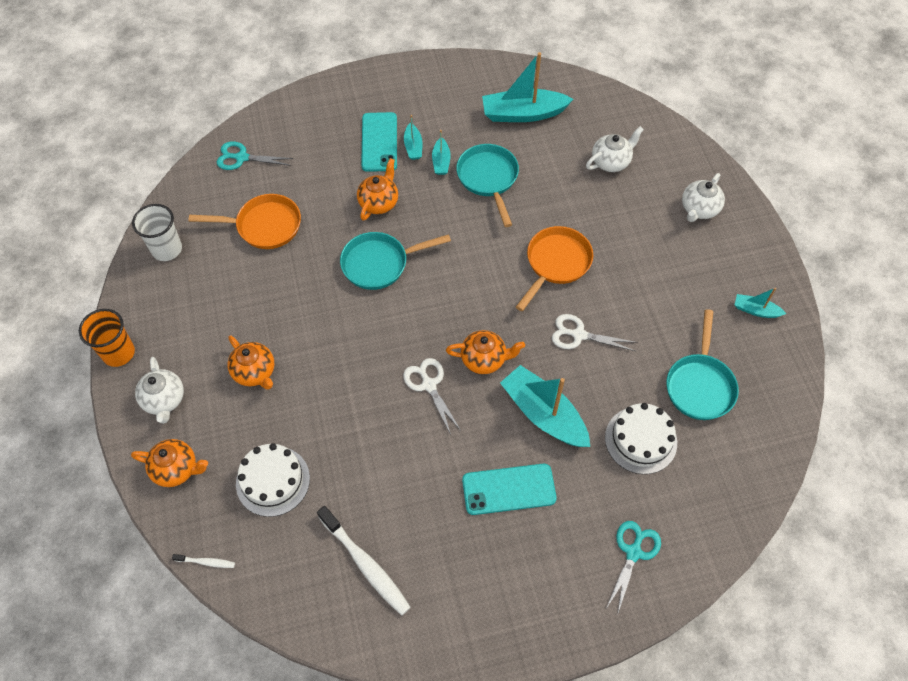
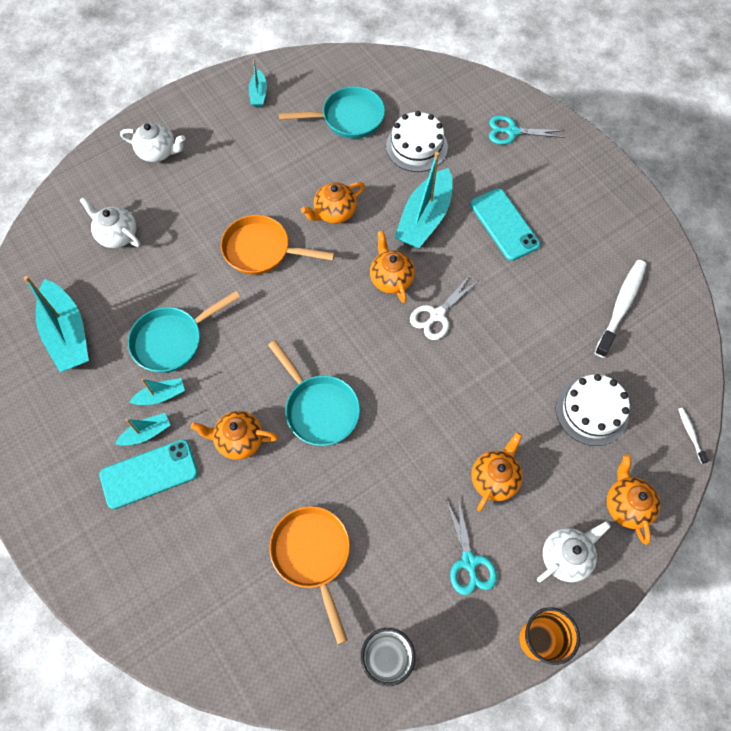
camera: 110 degrees left, 5 degrees up
turquoise scissors [217,141,293,170] -> turquoise scissors moved to [446,498,497,595]
white scissors [552,314,637,351] -> orange teapot [301,182,365,224]

